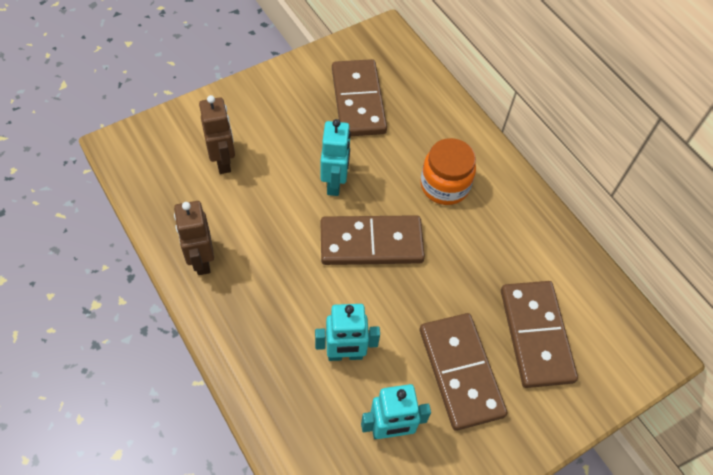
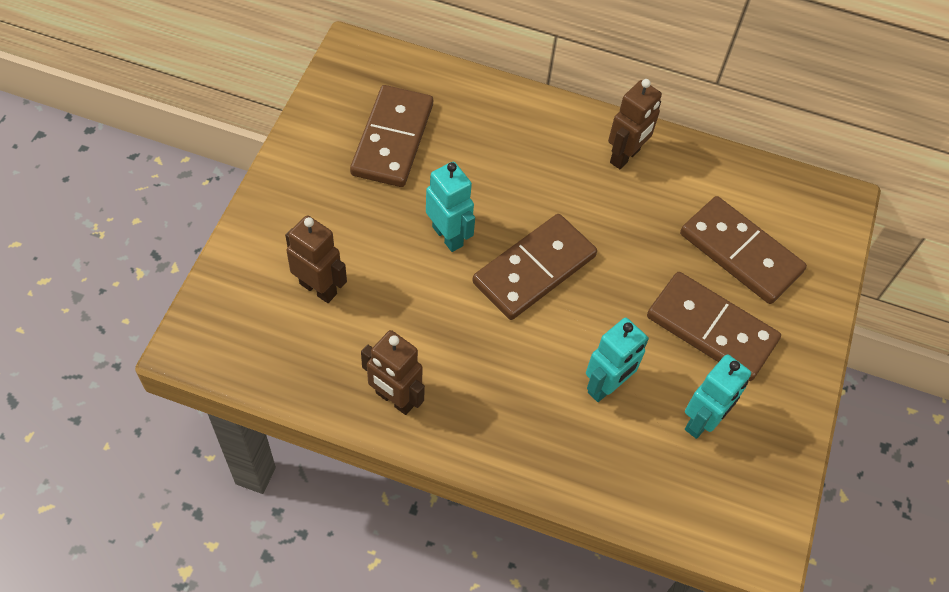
camera: 40 degrees left, 0 degrees up
brown domino [332,59,387,136] -> brown domino turned 60 degrees clockwise [350,85,433,187]
orange jar [420,138,476,205] -> none
none -> brown robot [608,79,662,169]

